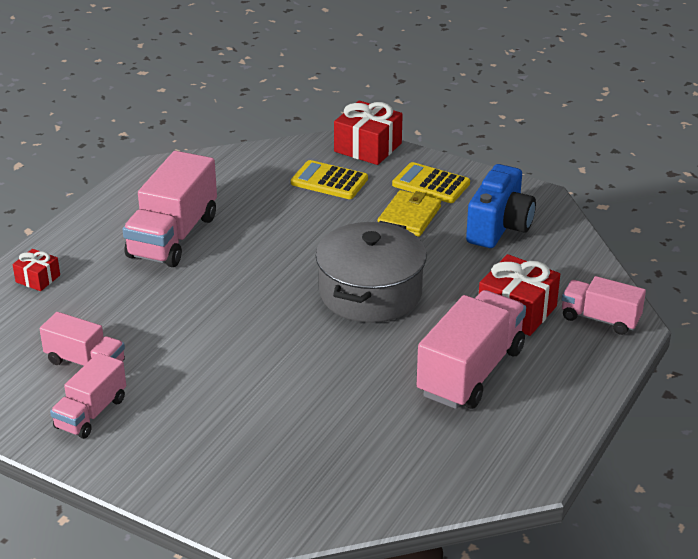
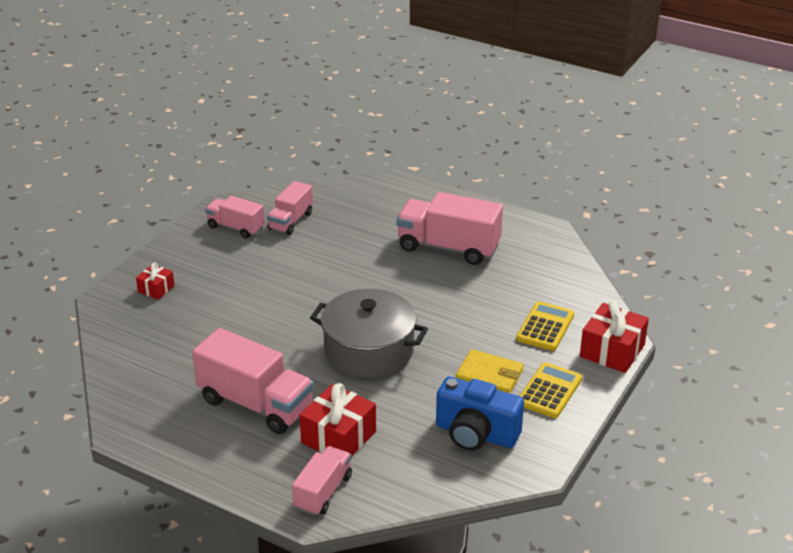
camera: 90 degrees right, 0 degrees up
red gift [13,249,60,291] -> red gift moved to [136,263,175,300]

